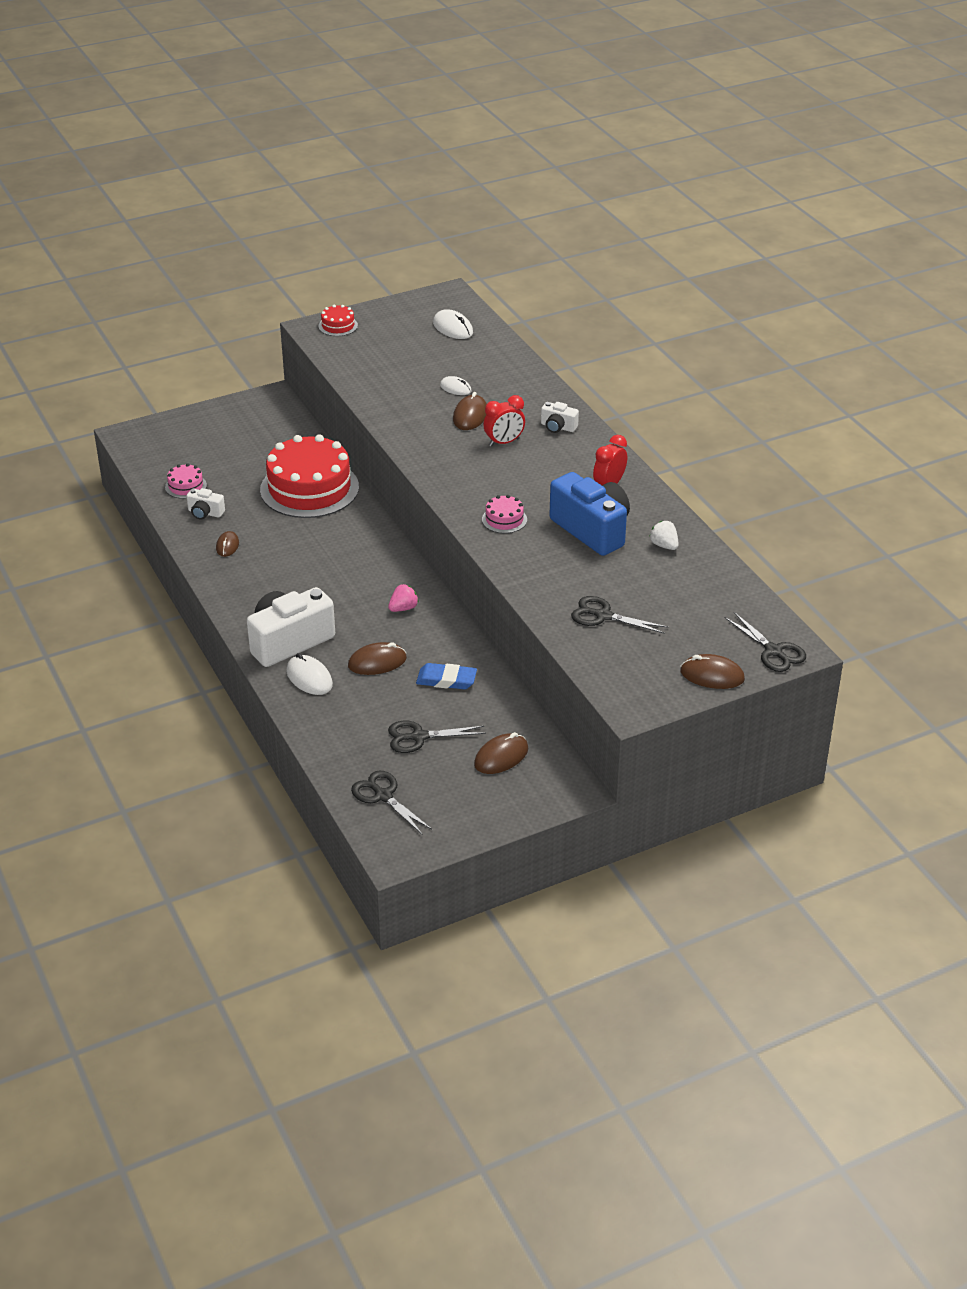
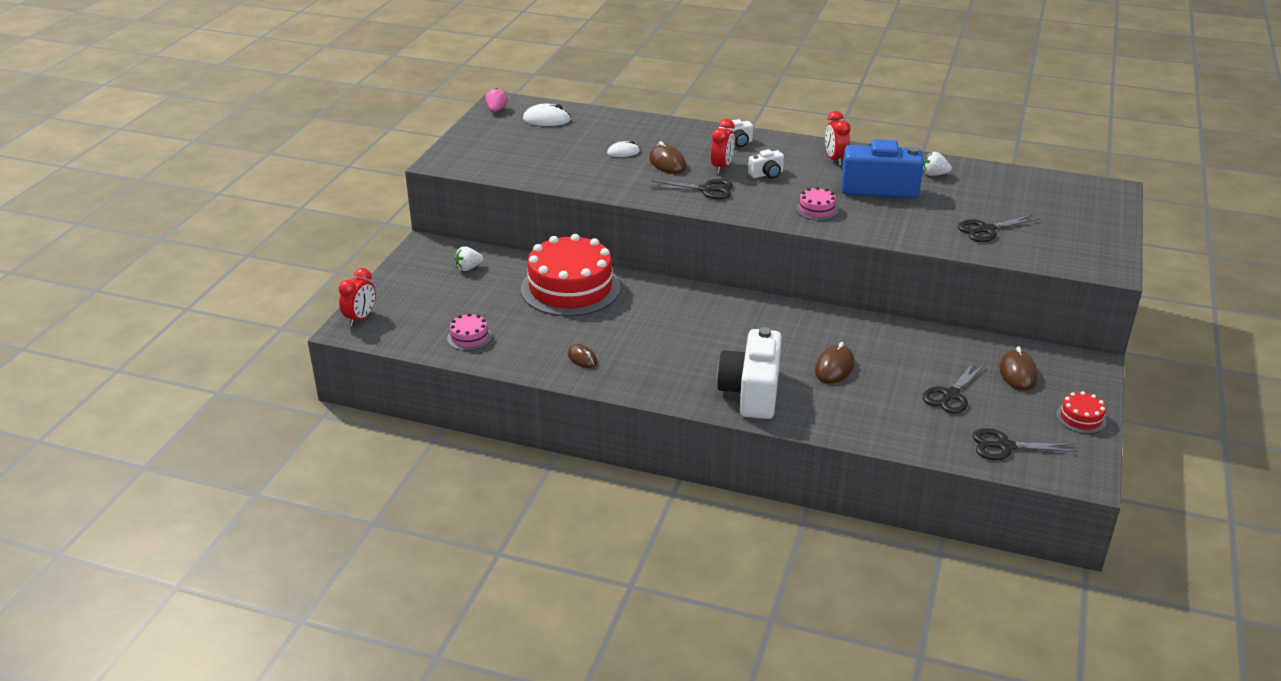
camera: 45 degrees left, 5 degrees down
white camera [186,488,225,520] -> white camera moved to [748,149,784,178]
white mouse [286,653,333,695] -> none
red cake [319,305,358,336] -> red cake moved to [1056,391,1107,434]
pink strawberry [388,584,419,612] -> pink strawberry moved to [485,88,508,112]
blue eraser [416,663,477,690] -> none
brown mouse [680,654,745,689] -> none
black scissors [725,612,806,672] -> black scissors moved to [650,179,733,199]
none -> red clock [338,268,376,326]
none -> white strawberry [455,246,483,271]

